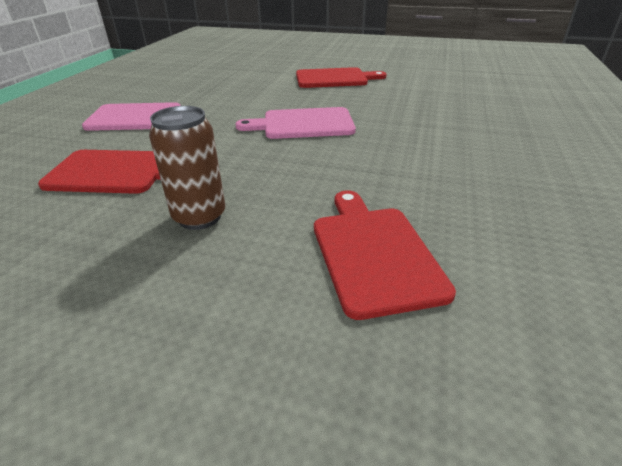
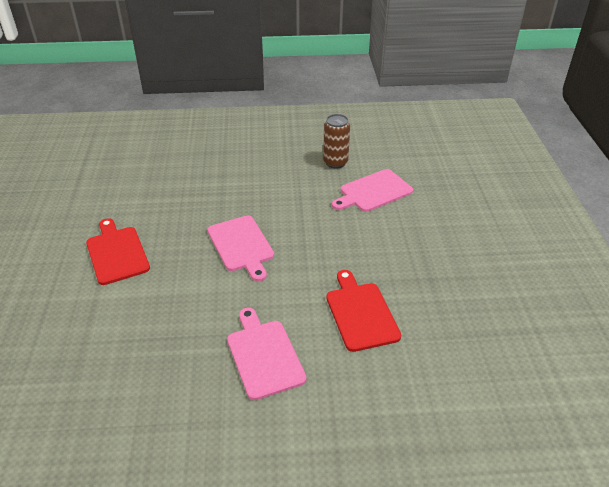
camera: 110 degrees left, 5 degrees up
brown can [149,106,225,230] -> brown can moved to [323,114,350,169]
red cutting board [314,190,456,320] -> pink cutting board [332,169,413,212]

